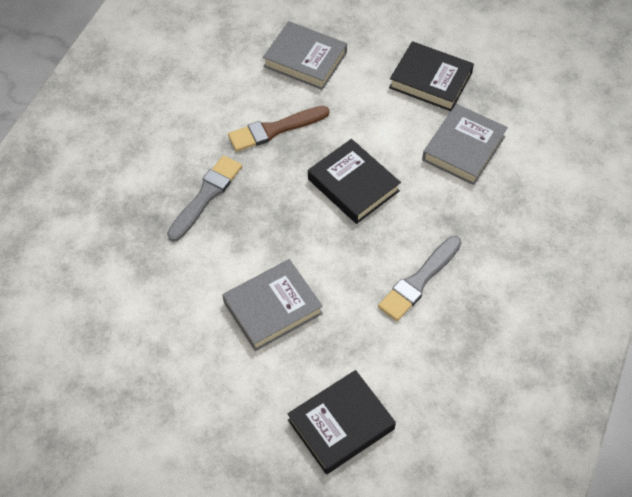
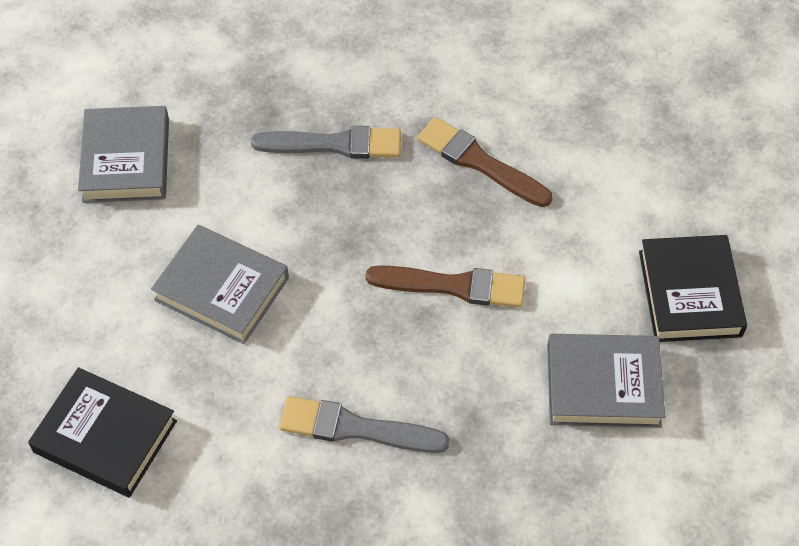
camera: 60 degrees right, 0 degrees up
grey book [263,21,347,90] -> grey book moved to [78,106,169,203]
black book [308,139,401,224] -> brown brush [365,265,526,308]

